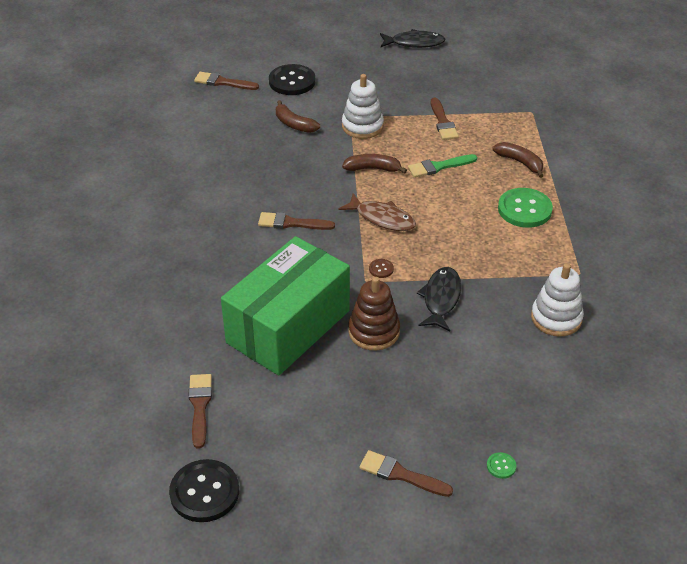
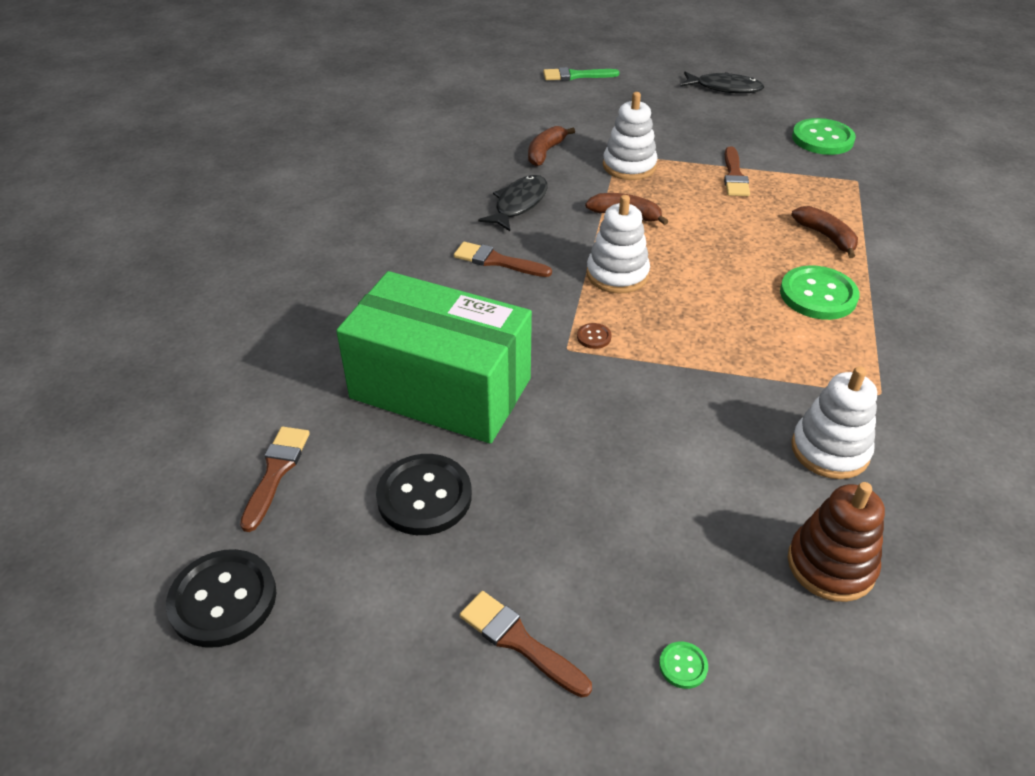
camera: 15 degrees right, 0 degrees up
brown brush [194,72,259,90] -> none
green box [221,236,350,376] -> green box turned 60 degrees clockwise [336,271,532,444]
black button [269,64,316,95] -> black button moved to [376,454,472,535]
brown banana [276,100,320,133] -> brown banana turned 60 degrees clockwise [528,126,575,167]
brown fish [339,193,416,231] -> white stacking toy [586,195,650,294]
brown stacking toy [348,277,400,351] -> brown stacking toy moved to [788,482,885,602]
green brush [408,154,477,178] -> green brush moved to [543,67,619,81]
black fish [417,267,461,331] -> black fish moved to [478,175,548,231]
none -> green button [792,118,856,155]

